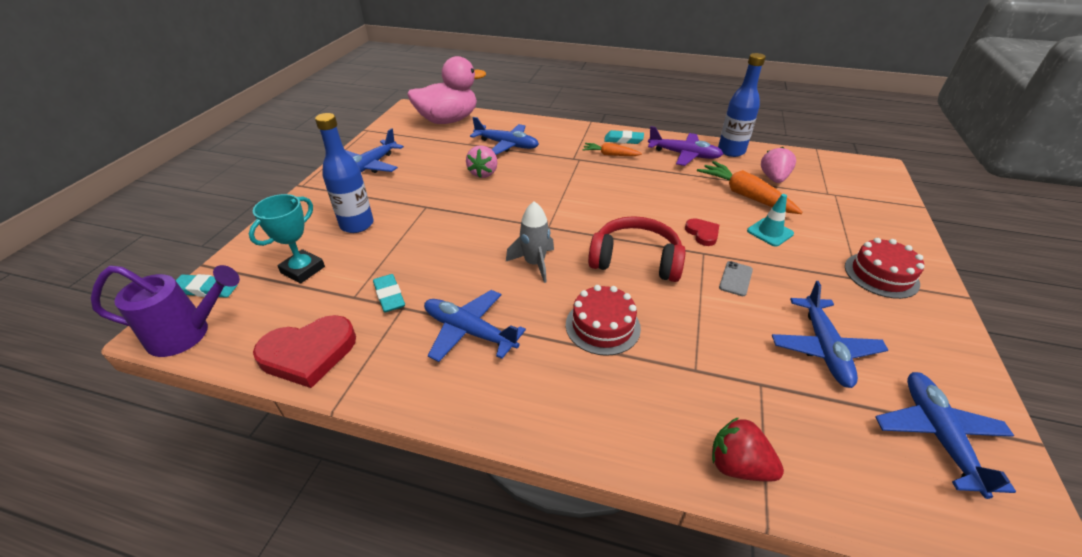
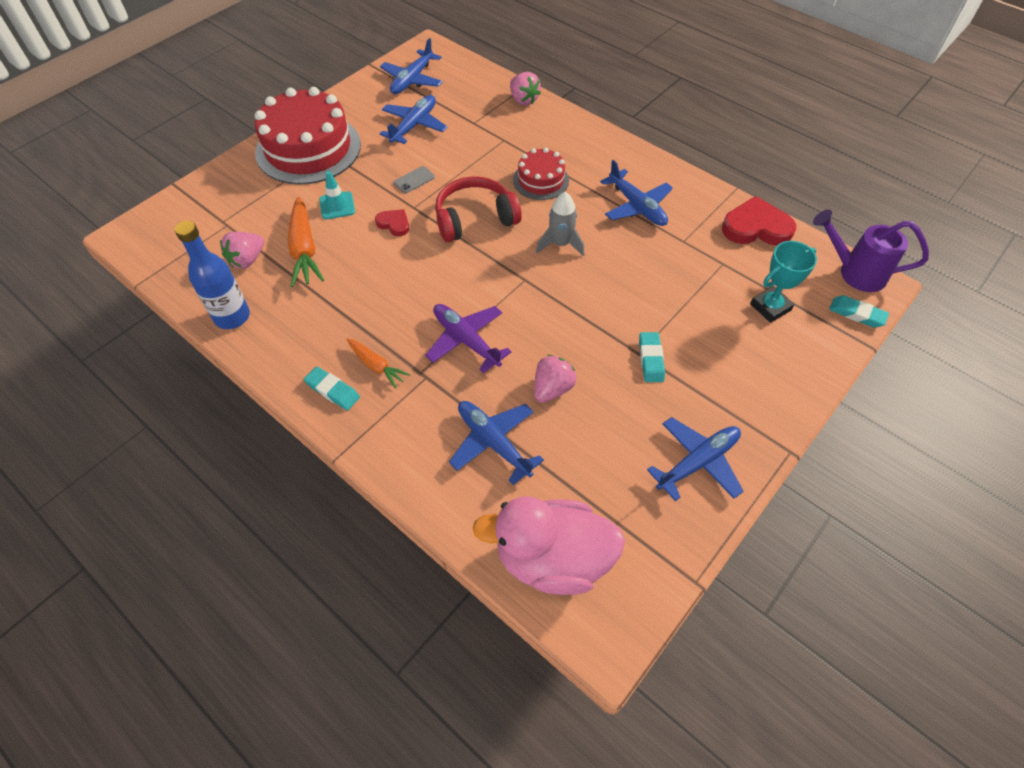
camera: 155 degrees left, 15 degrees up
blue bottle [315,113,374,233] -> none
turquoise eraser [373,274,405,312] -> turquoise eraser moved to [639,332,665,382]
red headphones [588,216,686,282] -> red headphones turned 120 degrees clockwise [435,176,522,242]
purple plane [648,126,723,166] -> purple plane moved to [425,304,512,373]
red heart [685,218,719,246] -> red heart turned 120 degrees clockwise [375,209,409,236]
red strawberry [712,417,784,482] -> pink strawberry [510,72,541,105]
red cake [845,238,924,299] -> red cake [255,87,361,184], size x1.92

